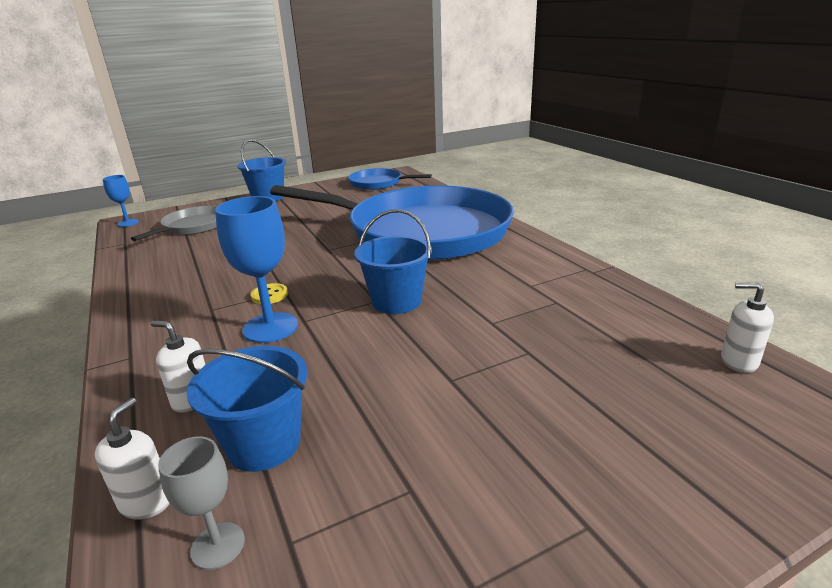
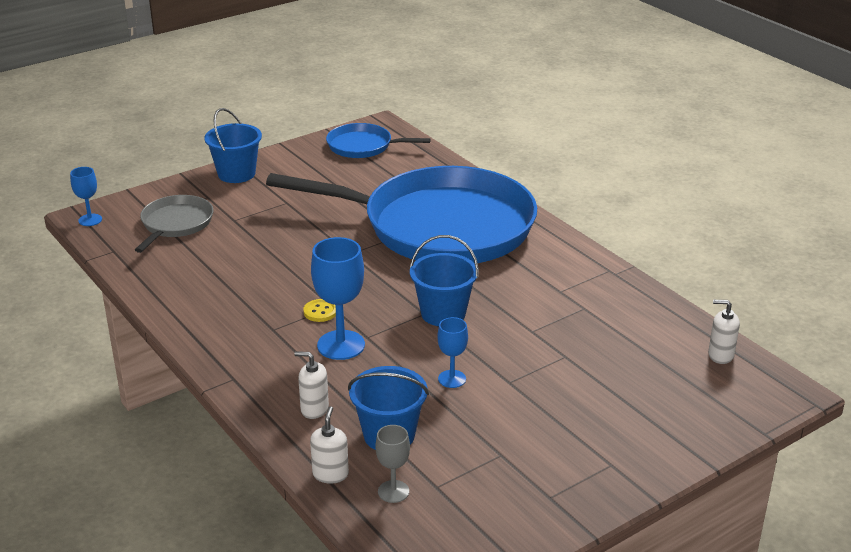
camera: 10 degrees left, 5 degrees up
none -> blue goblet [438,317,468,388]

